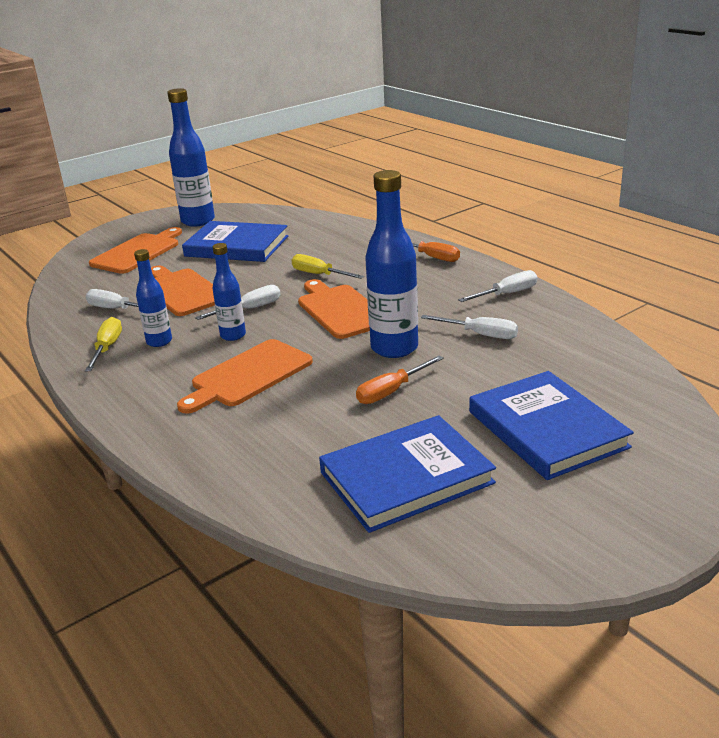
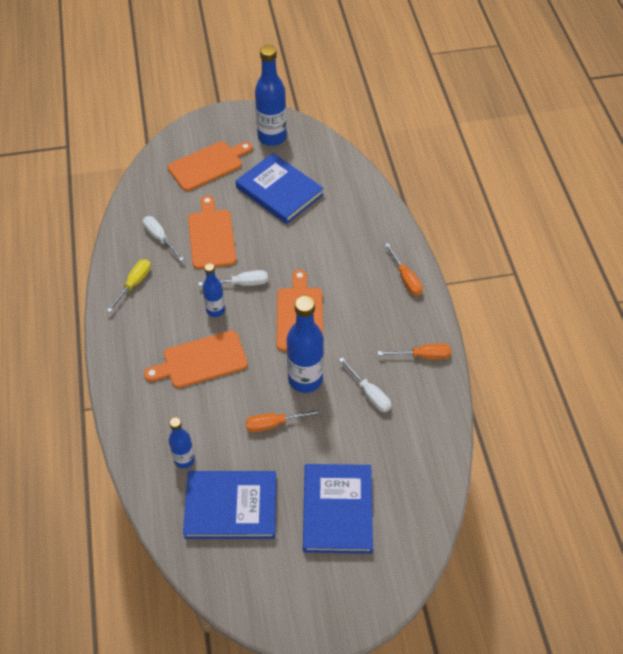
camera: 25 degrees right, 25 degrees up
blue bottle [134,249,172,347] -> blue bottle moved to [169,417,195,468]
yellow screwdriver [291,254,364,279] -> none
white screwdriver [458,270,537,302] -> orange screwdriver [378,343,451,359]

